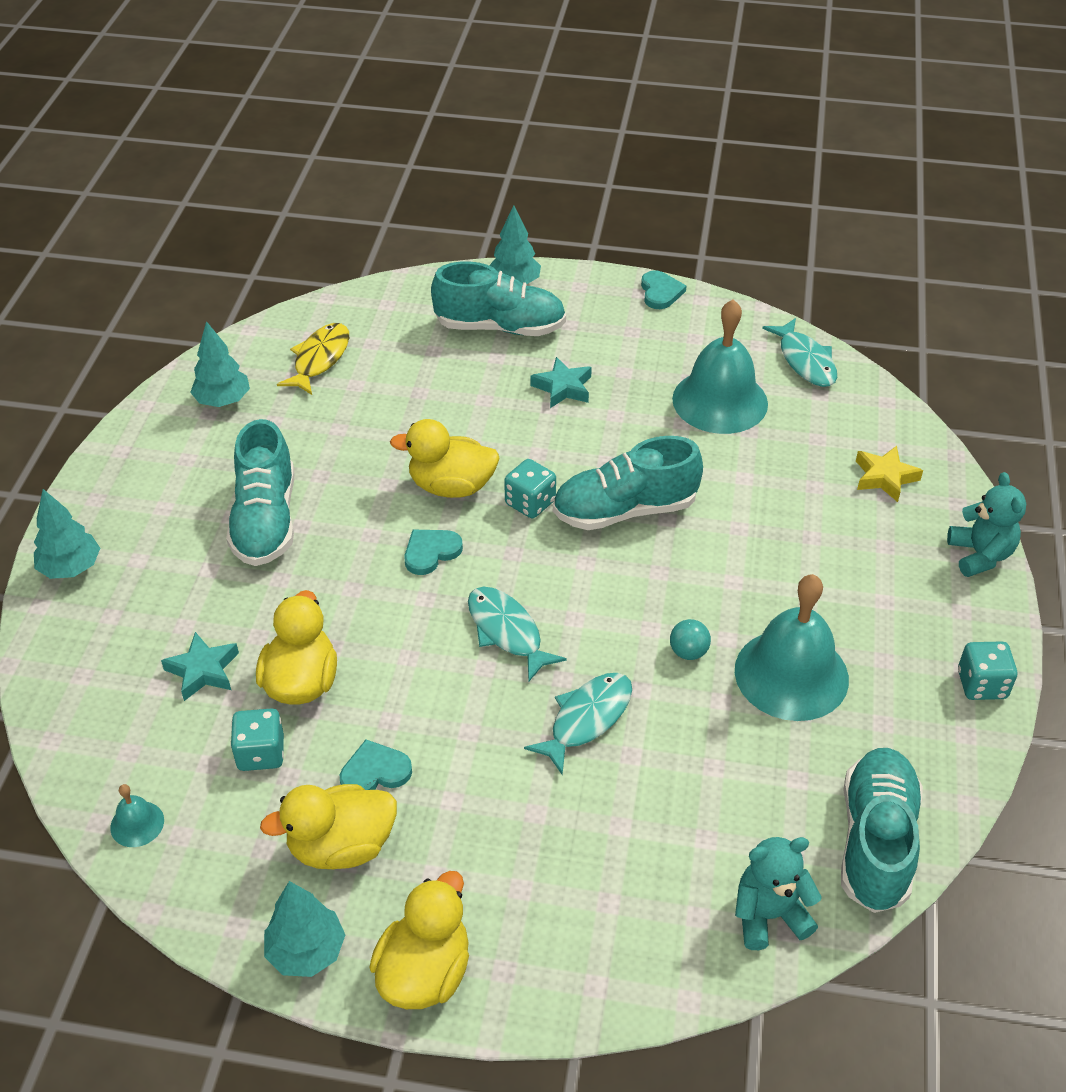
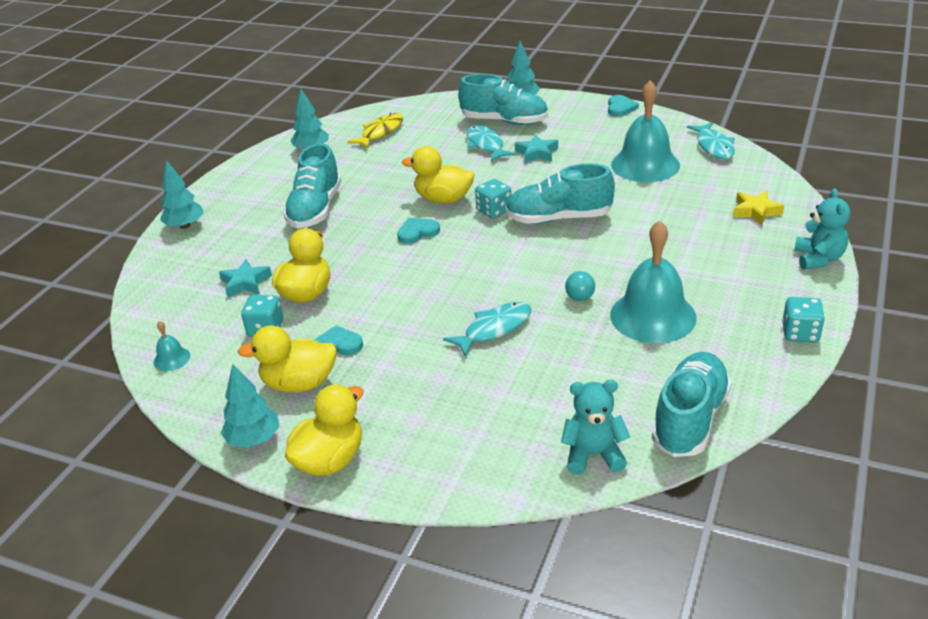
camera: 15 degrees right, 10 degrees down
turquoise fish [468,587,567,681] -> turquoise fish moved to [466,125,515,161]

